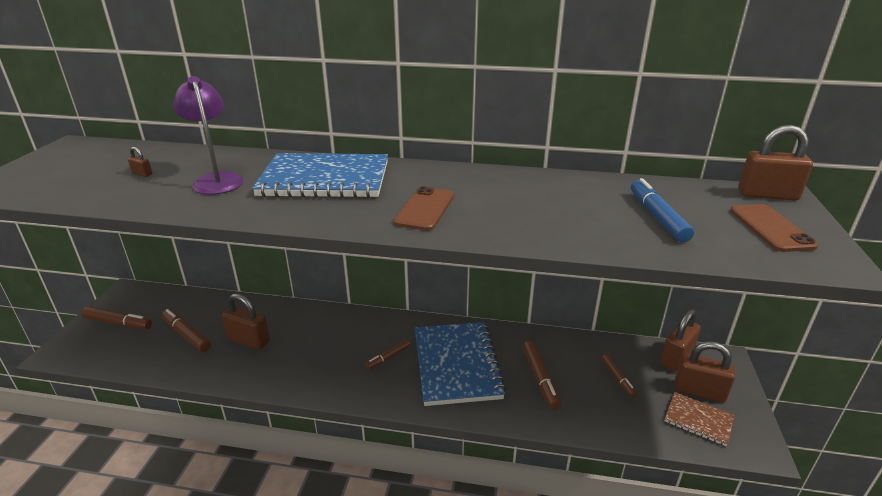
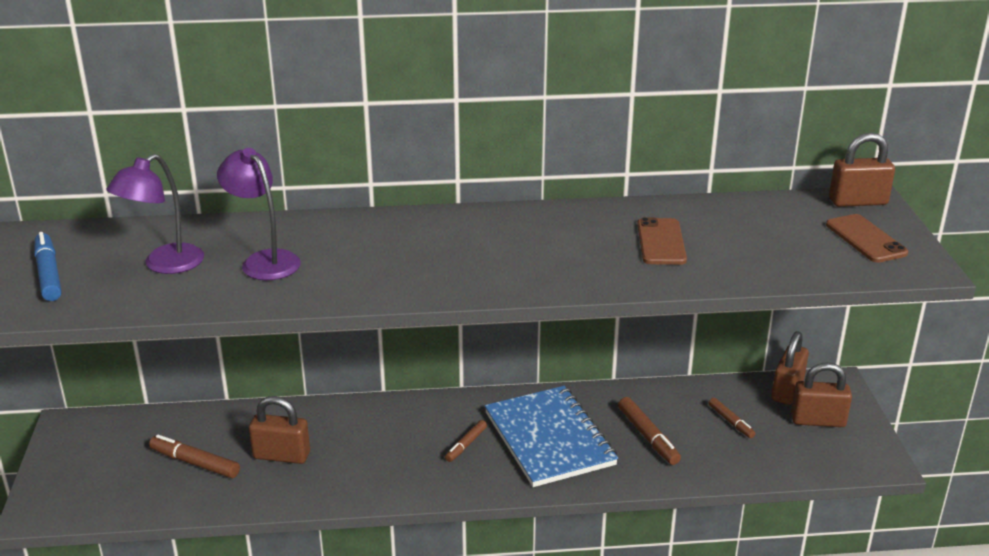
camera: 15 degrees left, 0 degrees up
brown marker [81,306,152,329] -> none
brown padlock [128,147,153,177] -> purple lamp [106,154,204,274]
blue notebook [252,153,388,198] -> none
brown phone [394,186,454,231] -> brown phone moved to [637,217,687,265]
blue marker [631,178,694,242] -> blue marker moved to [34,232,61,301]
brown notebook [665,392,735,446] -> none

